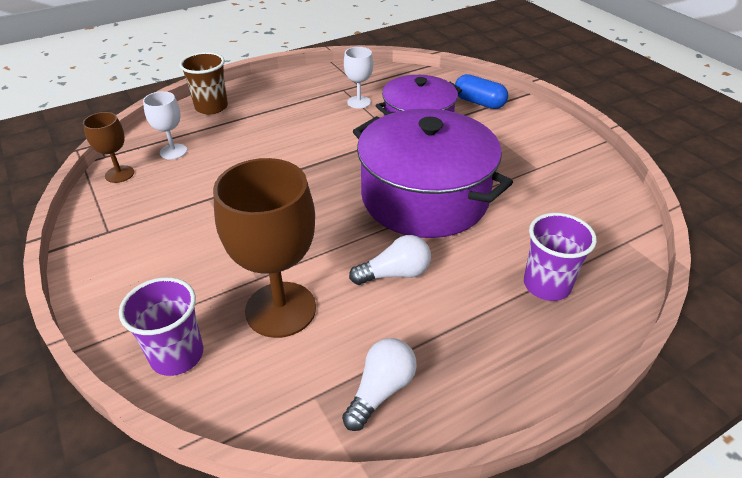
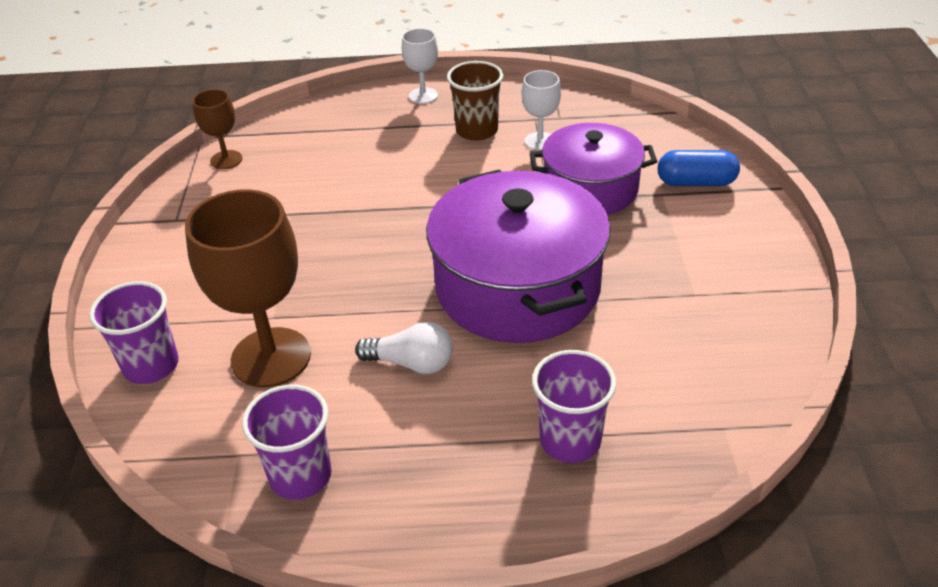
camera: 30 degrees right, 0 degrees up
white goblet [143,91,187,160] -> white goblet moved to [402,28,438,104]
brown cup [179,52,228,115] -> brown cup moved to [447,61,503,141]
white light bulb [342,338,417,431] -> purple cup [242,385,332,500]
blue capsule [455,74,508,109] -> blue capsule turned 60 degrees counterclockwise [658,150,740,186]

